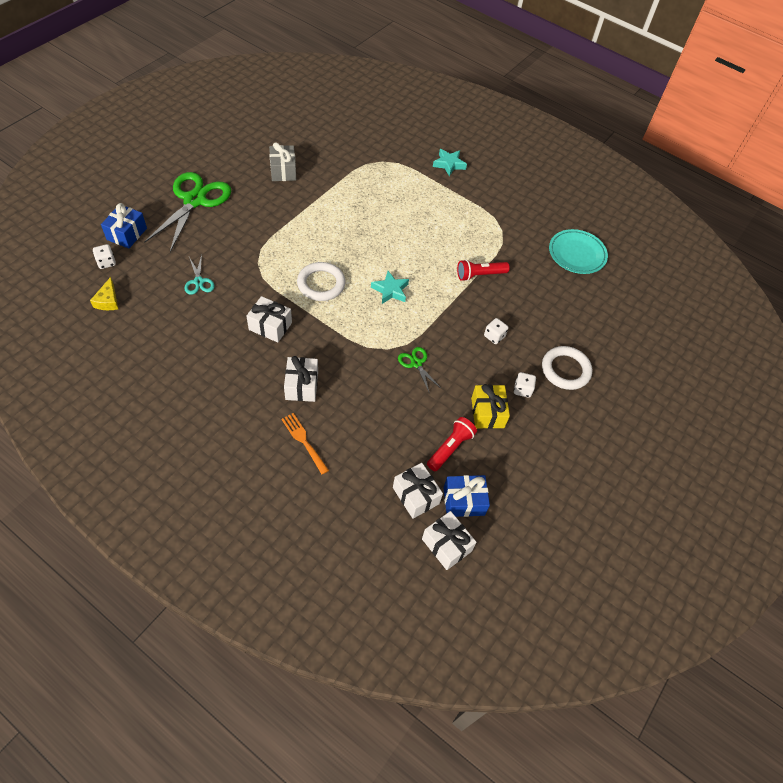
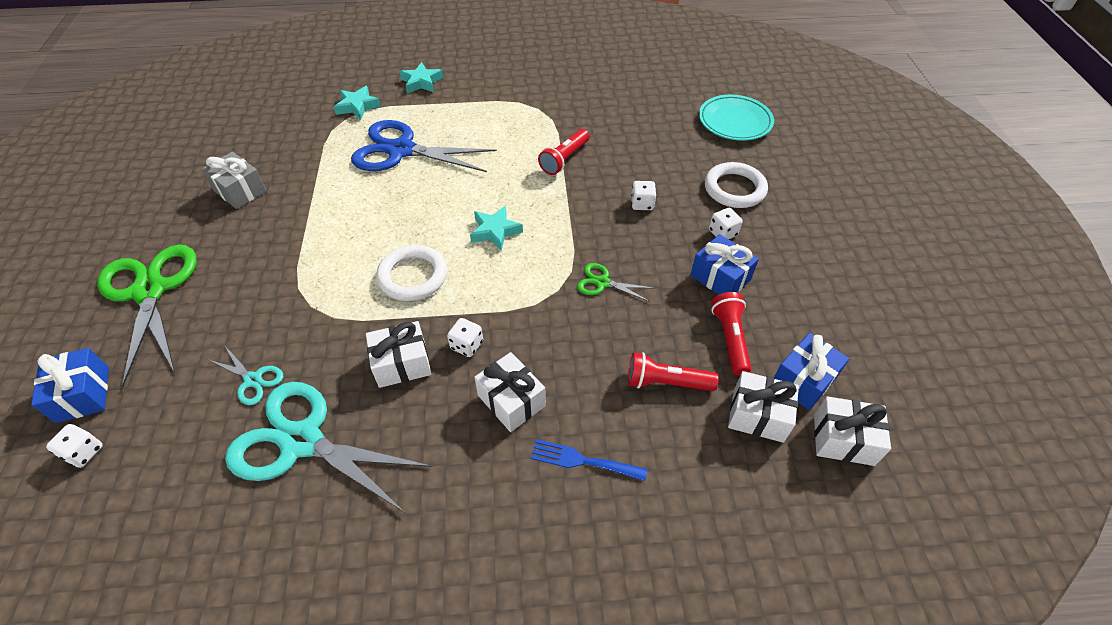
camera: 35 degrees left, 5 degrees down
yellow cheese [90,277,118,310] -> none
orange fork [281,413,329,474] -> blue fork [531,439,647,481]
yellow gift [471,384,510,429] -> blue gift [691,234,759,295]
turquoise plate [549,229,608,274] -> turquoise plate moved to [699,95,774,141]
none -> turquoise scissors [225,382,432,513]
none -> turquoise star [334,86,381,120]
none -> blue scissors [351,120,497,172]
none -> white dice [447,318,483,357]
none -> red flashlight [628,352,719,391]

